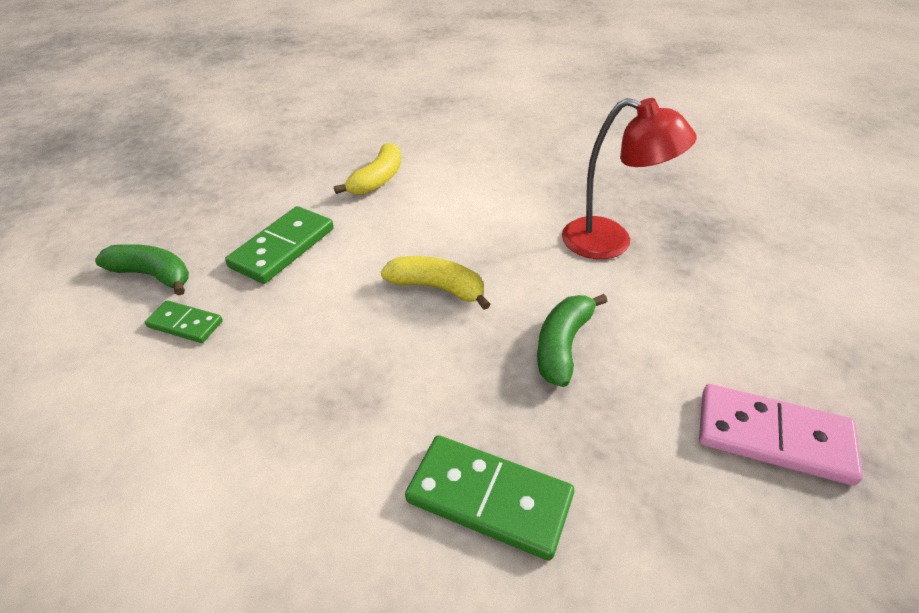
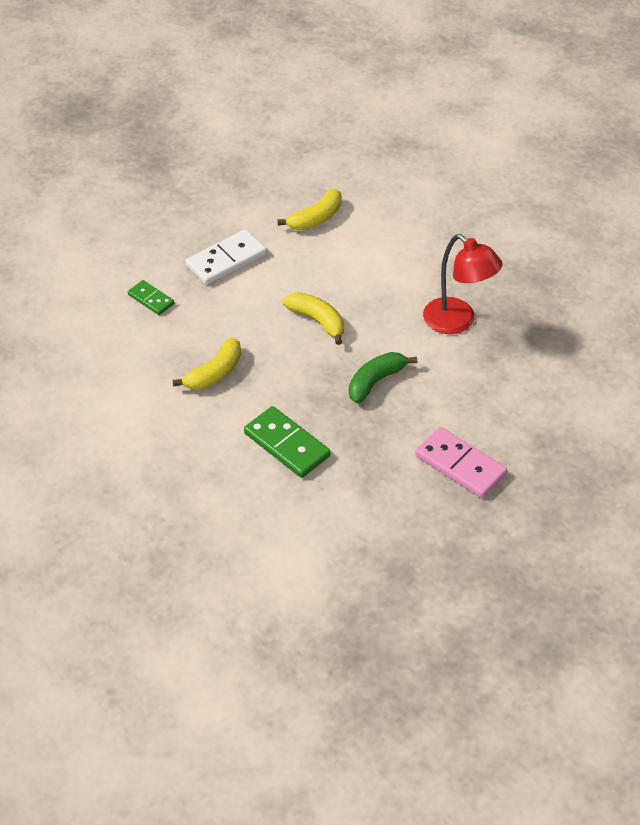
camera: 20 degrees right, 5 degrees up
green banana [95,245,189,296] -> none
green domino [225,206,334,284] -> white domino [185,229,267,285]
none -> yellow banana [173,337,241,390]

